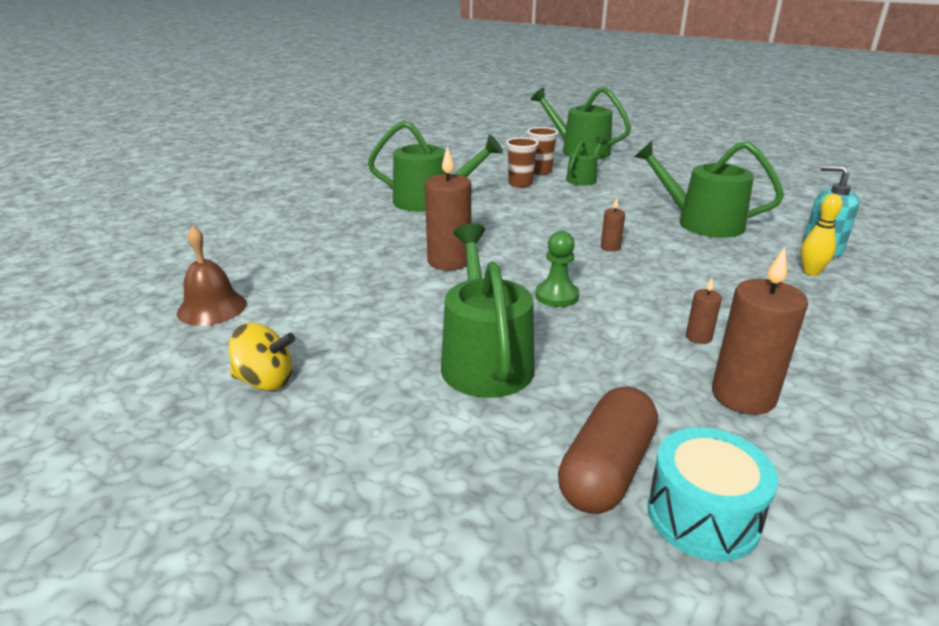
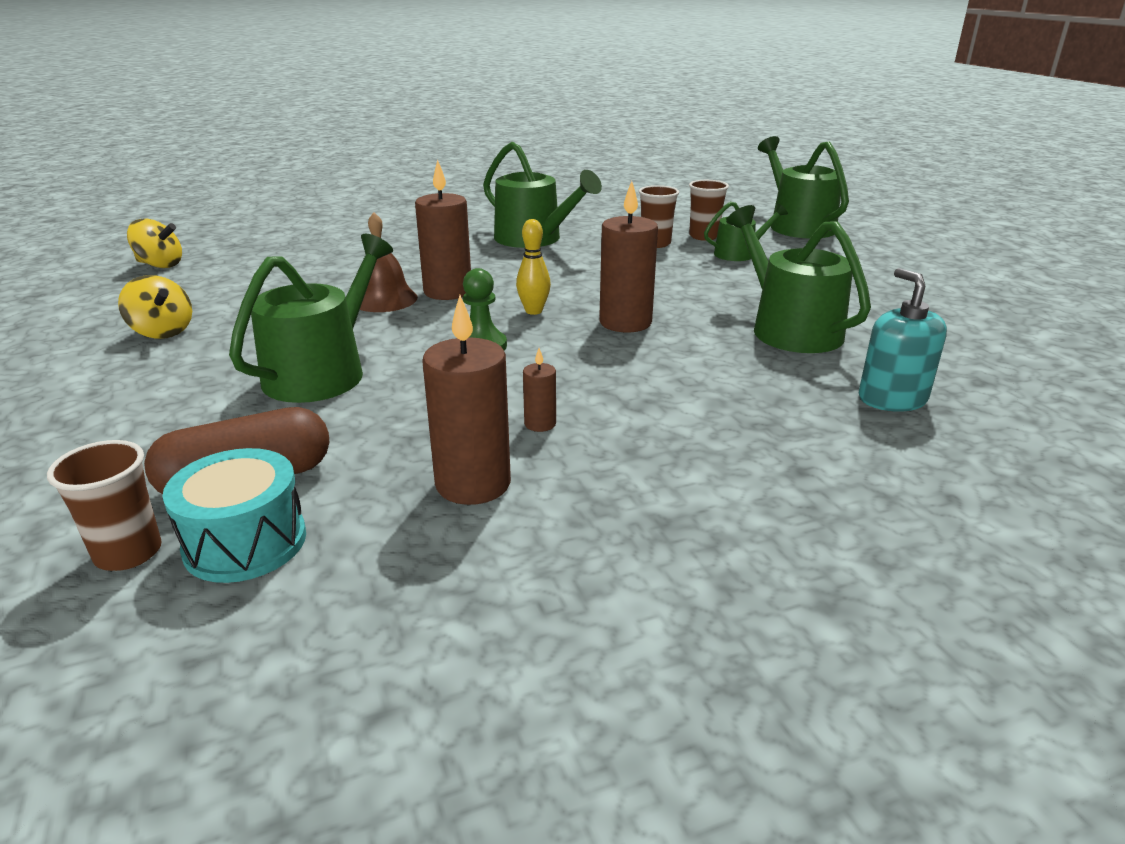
camera: 35 degrees right, 0 degrees up
brown bell [177,226,247,326] -> brown bell moved to [360,212,418,312]
brown candle [601,198,625,252] -> brown candle [599,181,658,332], size x2.10
yellow bowling pin [801,194,843,276] -> yellow bowling pin moved to [516,219,551,315]
none -> brown cup [47,440,162,571]
none -> yellow spinning top [127,219,182,268]

